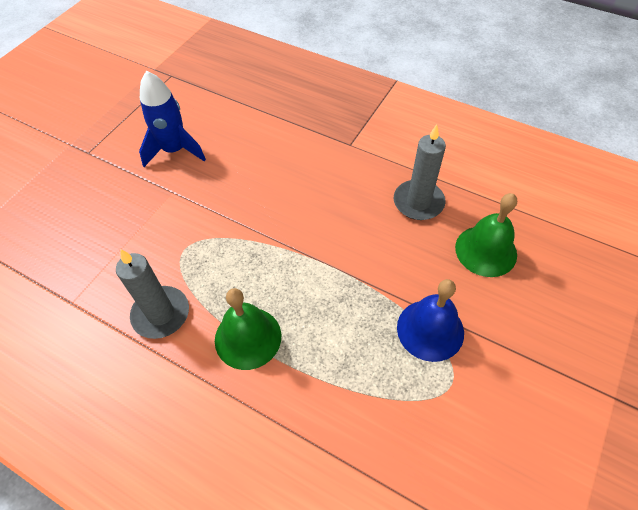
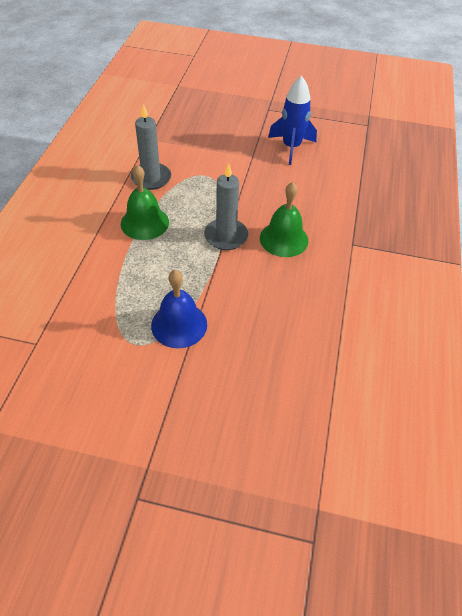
camera: 70 degrees right, 5 degrees down
grey candle [394,124,446,220] -> grey candle moved to [204,163,248,250]
green bell [455,193,517,277] -> green bell moved to [260,182,308,257]

